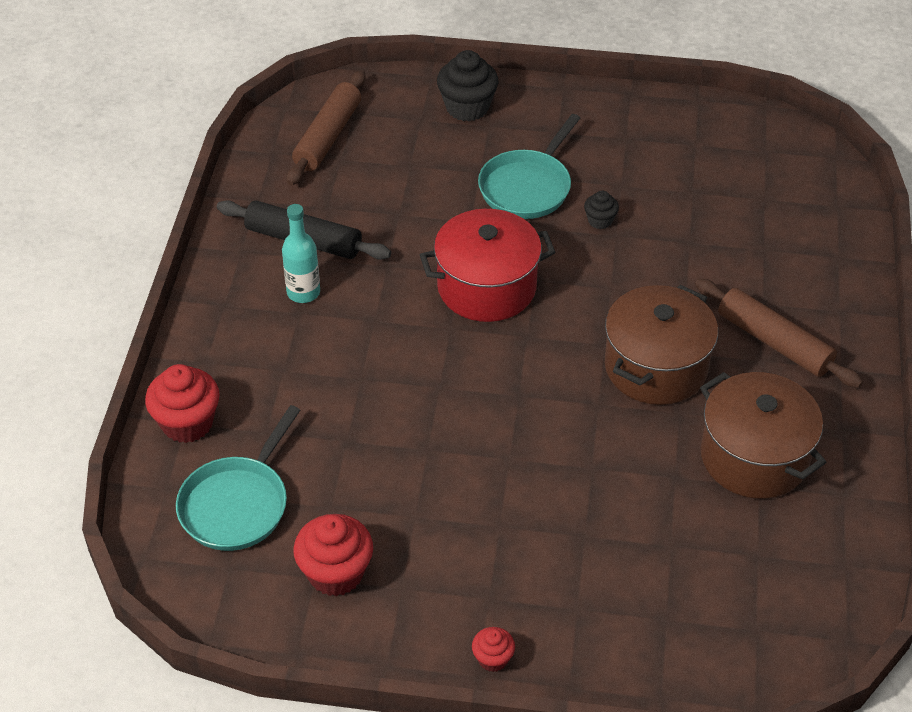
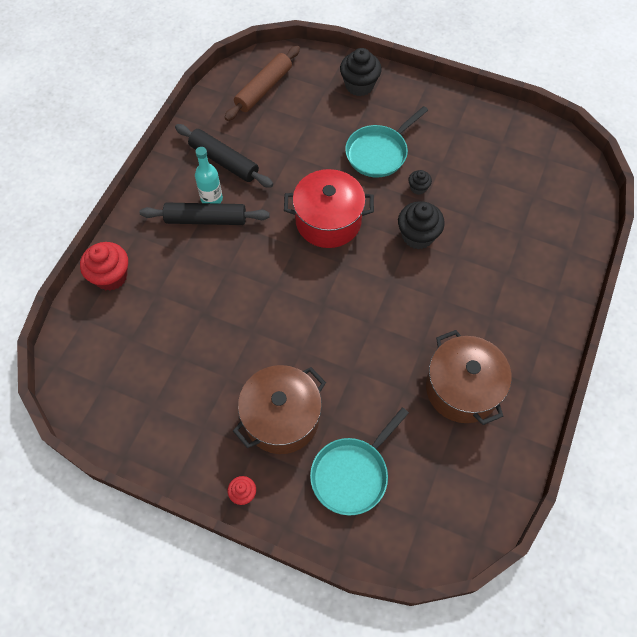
camera: 15 degrees right, 15 degrees up
turquoise pan [176,405,300,551] -> turquoise pan moved to [310,407,409,515]
red cupcake [293,514,373,596] -> none
brown pot [605,285,718,405] -> brown pot moved to [233,365,326,454]
brown rolling pin [695,279,863,388] -> none
none -> black rolling pin [140,203,270,225]
none -> black cupcake [398,201,445,249]

